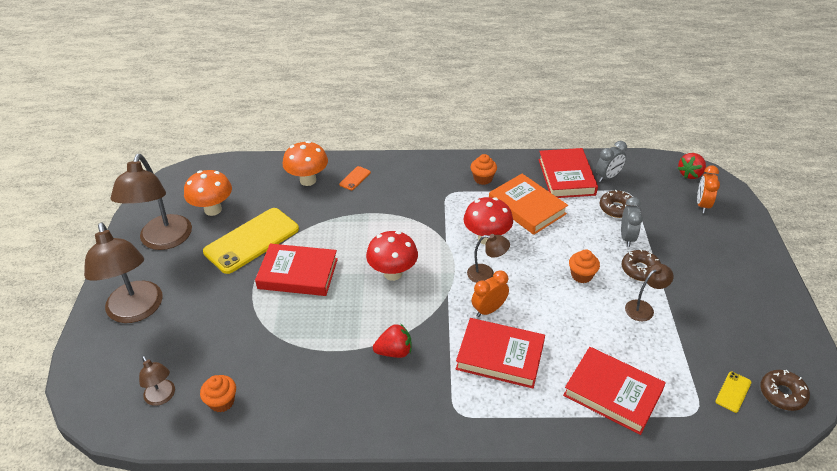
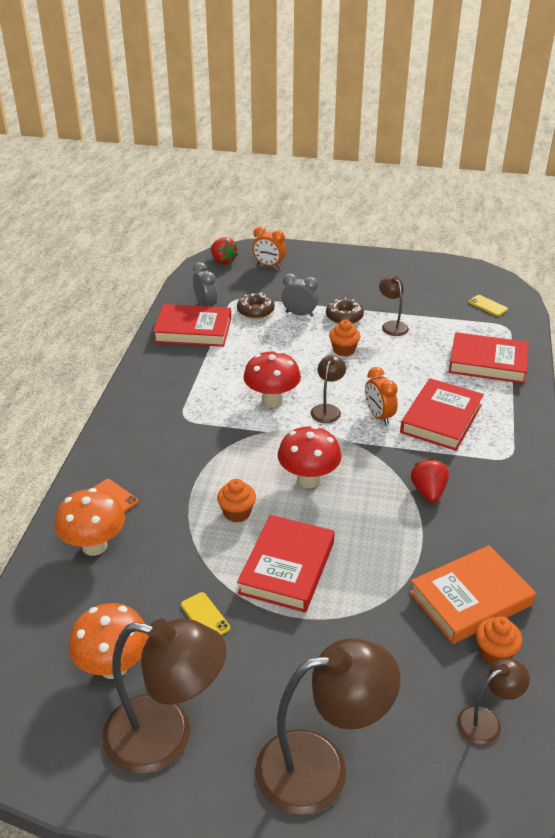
camera: 80 degrees left, 5 degrees down
yellow phone [203,208,299,274] -> yellow phone [181,592,230,635], size x0.41
orange cupcake [471,154,497,185] -> orange cupcake moved to [217,479,256,523]
orange book [489,174,568,235] -> orange book moved to [409,545,536,644]
red book [563,347,666,435] -> red book turned 60 degrees clockwise [449,332,529,384]
brown donut [760,370,810,411] -> none

